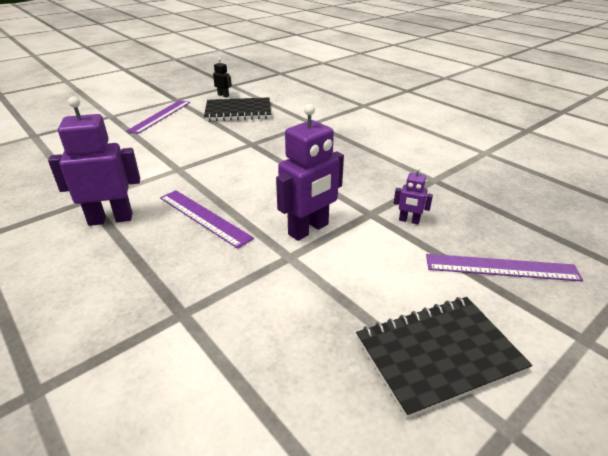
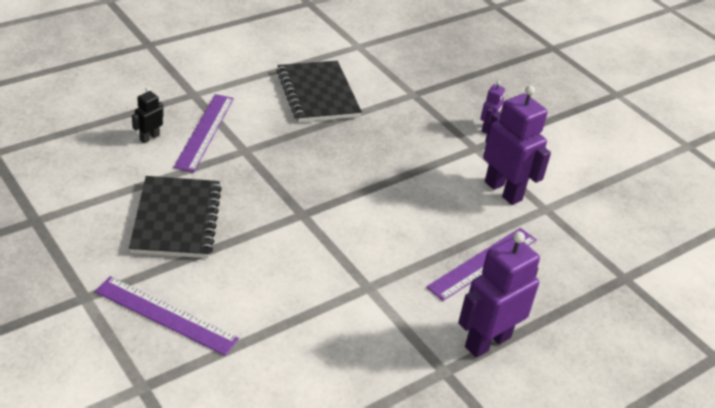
camera: 90 degrees left, 5 degrees up
purple robot [48,96,140,226] -> purple robot turned 60 degrees clockwise [458,231,540,358]
black robot [213,58,232,98] -> black robot moved to [132,87,164,143]
black notebook [356,297,532,419] -> black notebook moved to [277,61,362,122]
purple ruler [426,254,583,282] -> purple ruler moved to [174,94,234,172]

